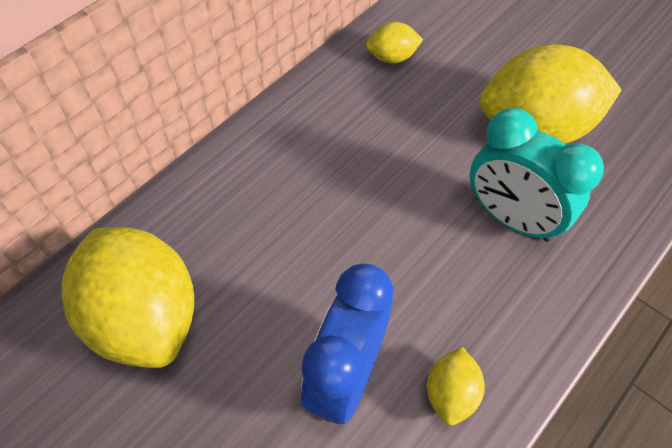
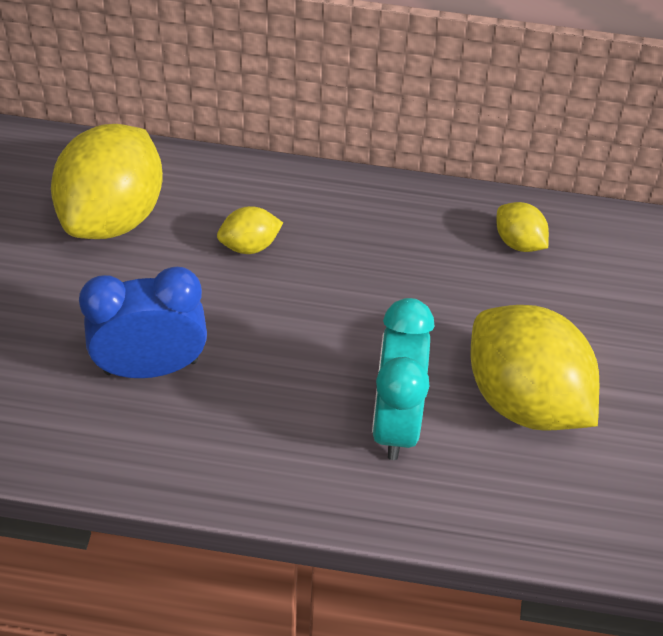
camera: 55 degrees right, 5 degrees down
yellow lemon [427,347,485,426] -> yellow lemon moved to [217,206,283,254]

